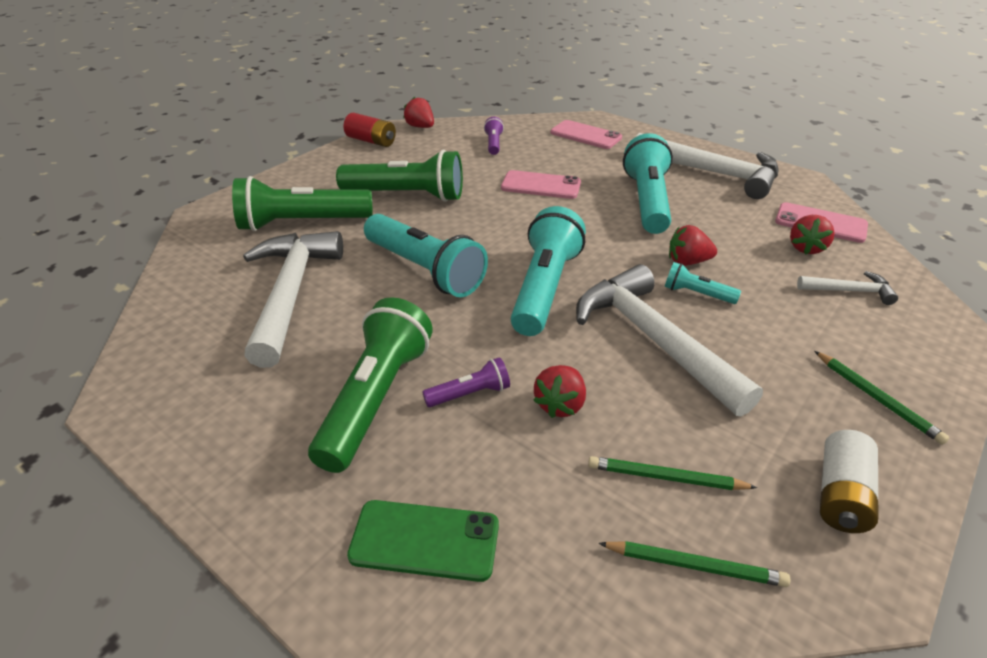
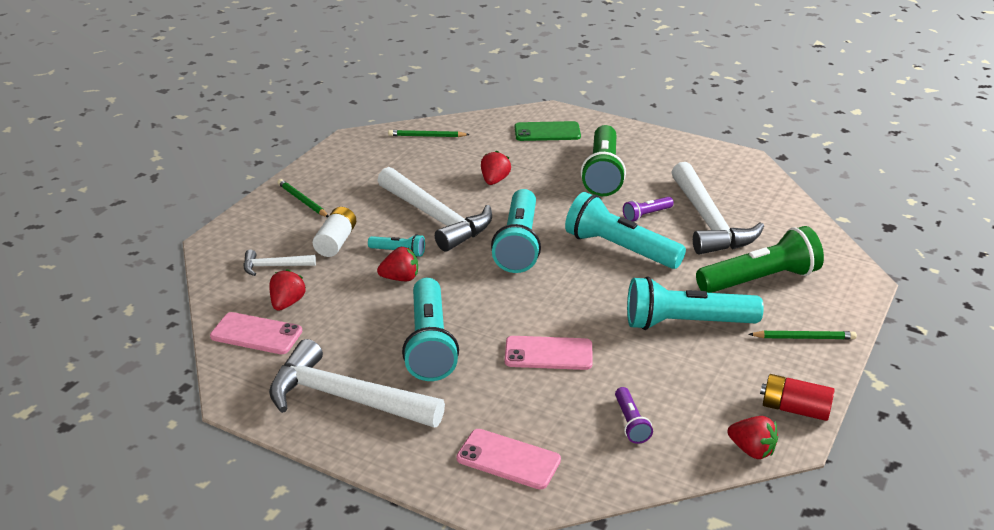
camera: 170 degrees right, 5 degrees down
green flashlight [336,149,463,202] -> turquoise flashlight [627,276,764,330]
purple flashlight [422,357,510,407] -> purple flashlight moved to [623,197,674,222]
green pencil [588,456,758,490] -> green pencil moved to [749,331,857,340]
white battery [820,430,878,533] -> white battery moved to [313,207,356,257]

